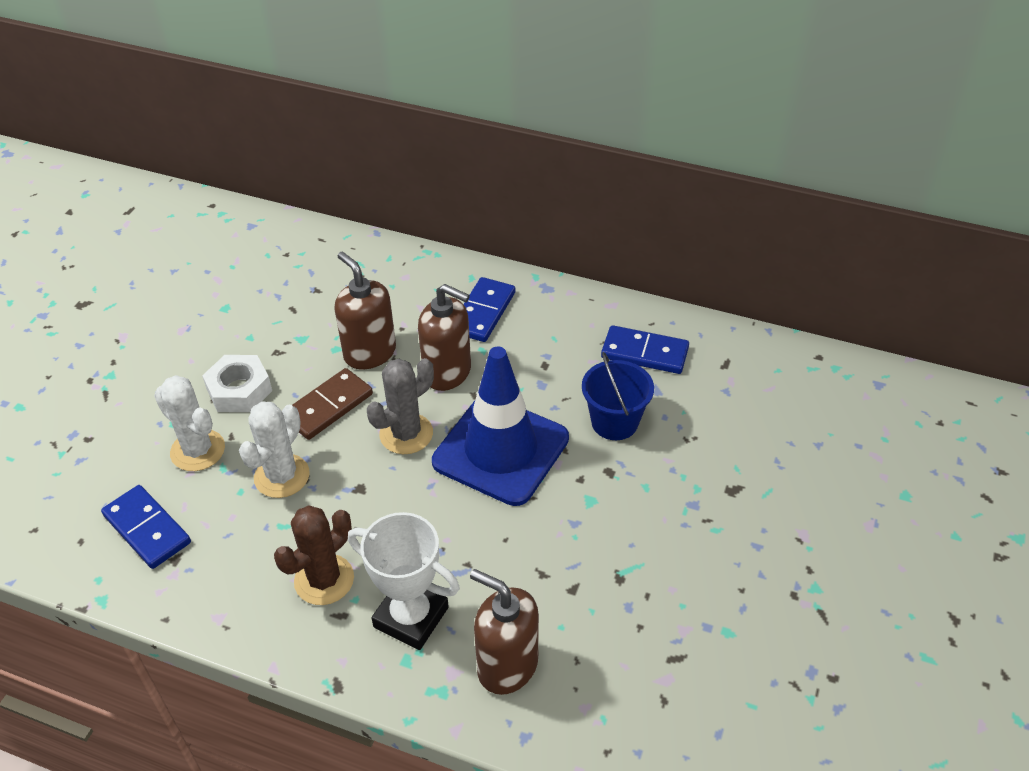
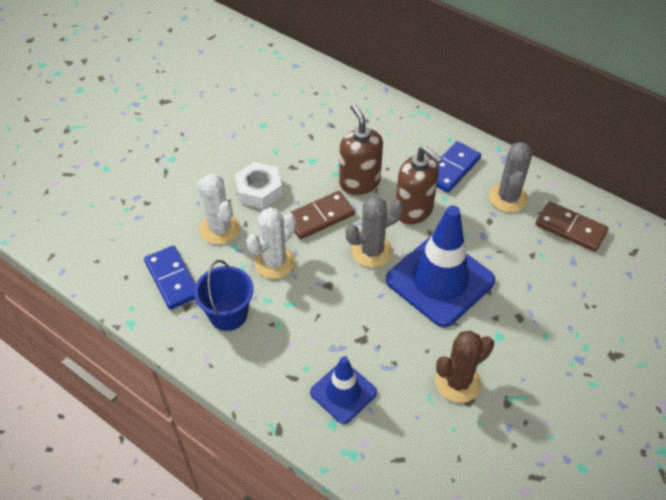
camera: 15 degrees right, 5 degrees up
brown cactus [274,505,354,605] -> brown cactus moved to [435,330,494,403]
white trophy [348,512,460,650] -> blue traffic cone [310,356,377,424]
brown soap dispenser [470,569,539,695] -> none
blue bucket [582,352,654,440] -> blue bucket moved to [194,260,254,331]
blue domino [601,325,689,374] -> brown domino [536,201,609,252]
none -> grey cactus [489,142,532,212]

